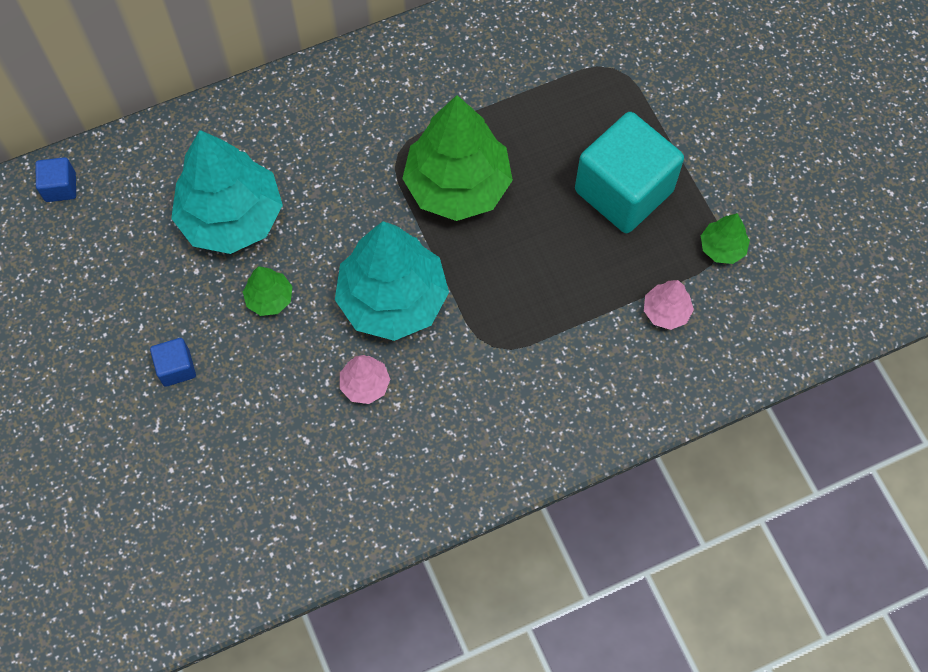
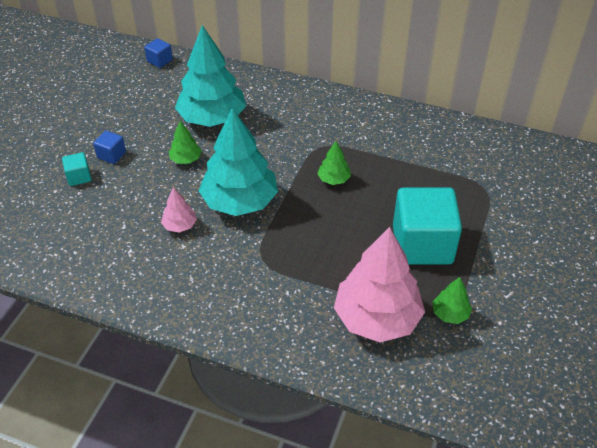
camera: 45 degrees right, 20 degrees down
green tree [402,95,513,221] -> green tree [317,141,351,185], size x0.44
pink tree [644,280,694,330] -> pink tree [334,227,425,342], size x2.25
none -> turquoise cube [62,152,91,186]

